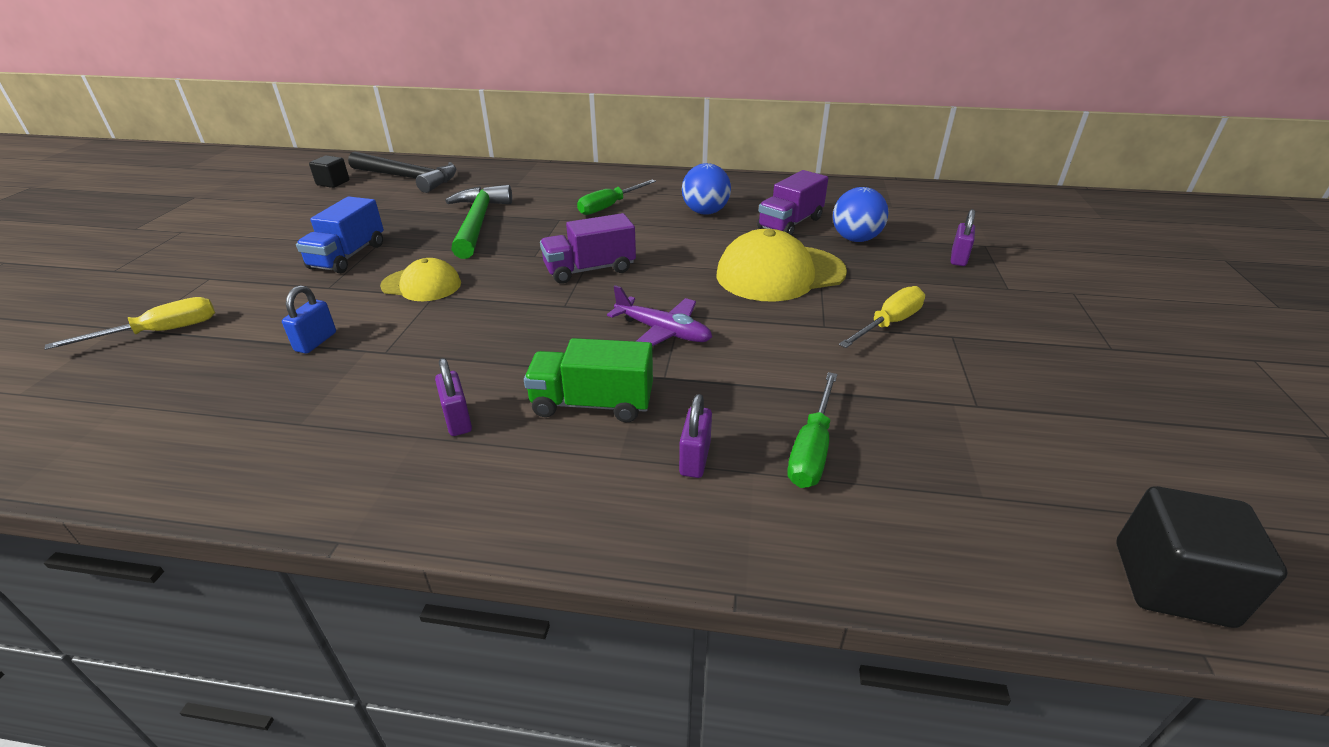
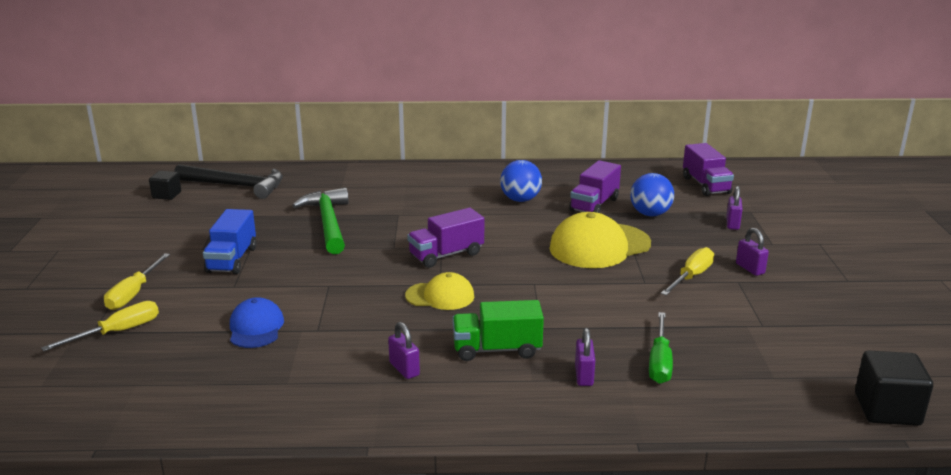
camera: 10 degrees left, 10 degrees down
blue padlock [282,285,336,354] -> blue cap [230,297,284,348]
yellow cap [380,258,461,301] -> yellow cap moved to [405,272,475,310]
green screwdriver [577,180,656,215] -> none
purple plane [607,285,712,346] -> none
none -> yellow screwdriver [104,253,170,310]
none -> purple truck [683,143,734,196]
none -> purple padlock [736,228,769,276]

